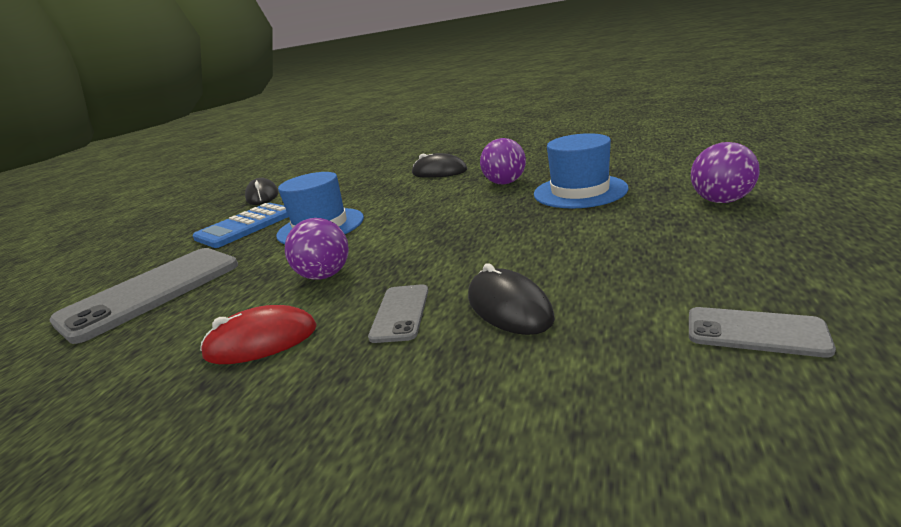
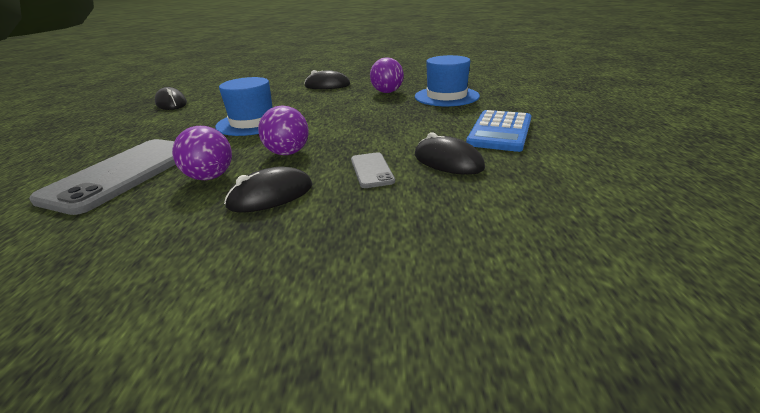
camera: 20 degrees left, 5 degrees up
blue calculator [192,203,289,248] -> blue calculator moved to [466,110,531,152]
red mouse [200,305,317,364] -> black mouse [224,167,312,212]
grey phone [689,307,836,358] -> none
purple ball [691,142,760,203] -> purple ball moved to [172,126,232,180]

